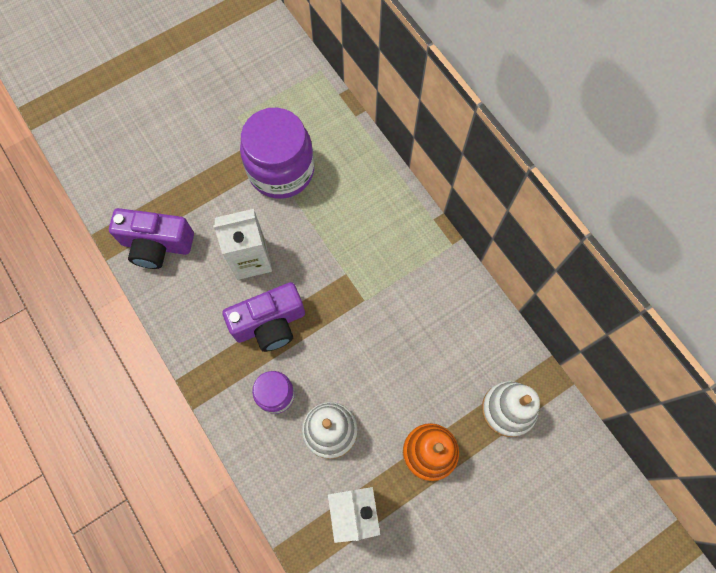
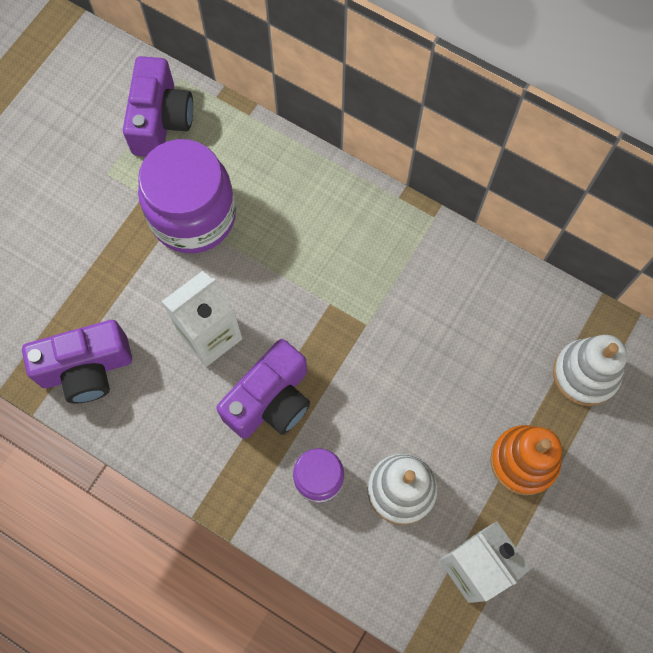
camera: 25 degrees left, 0 degrees up
none -> purple camera [123,56,193,157]

